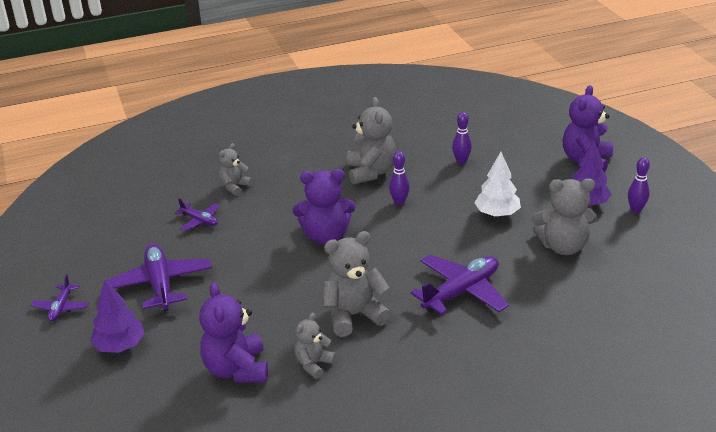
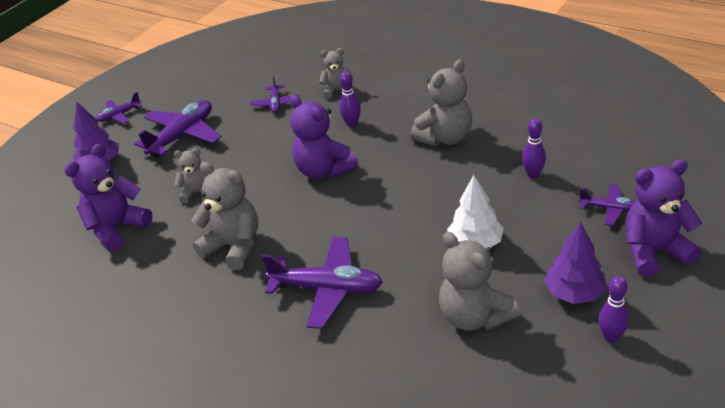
camera: 55 degrees right, 5 degrees up
grey teddy bear [294,313,336,379] -> grey teddy bear moved to [174,148,206,204]
purple bowling pin [389,151,410,206] -> purple bowling pin moved to [340,71,361,127]
none -> purple plane [579,184,636,226]

